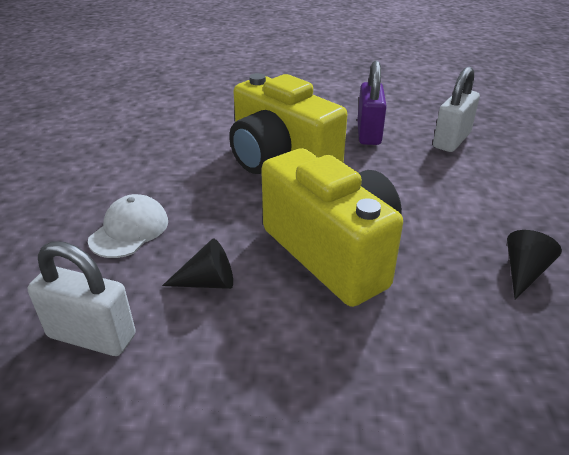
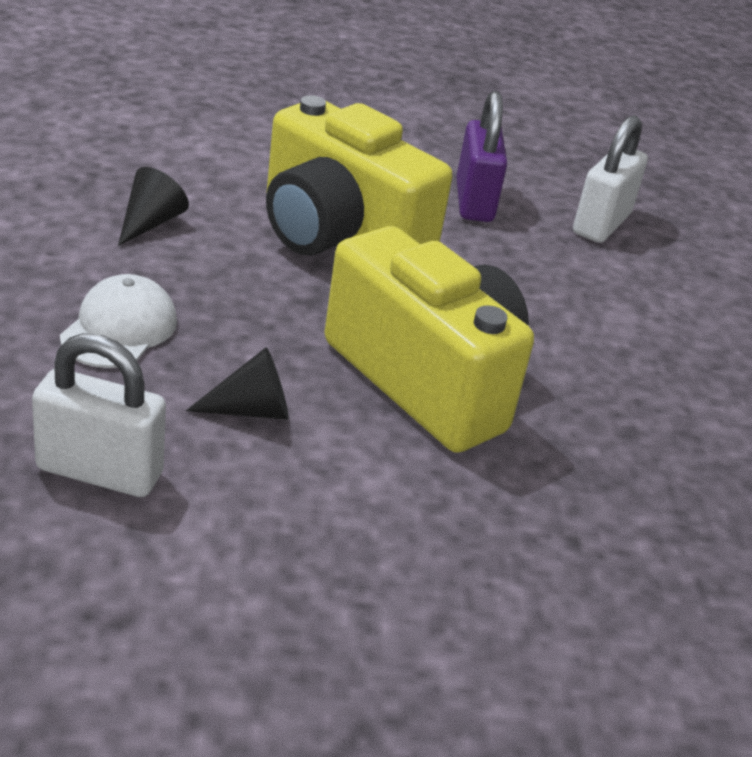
camera: 10 degrees left, 0 degrees up
black cone [507,230,562,300] -> black cone moved to [118,167,189,246]

